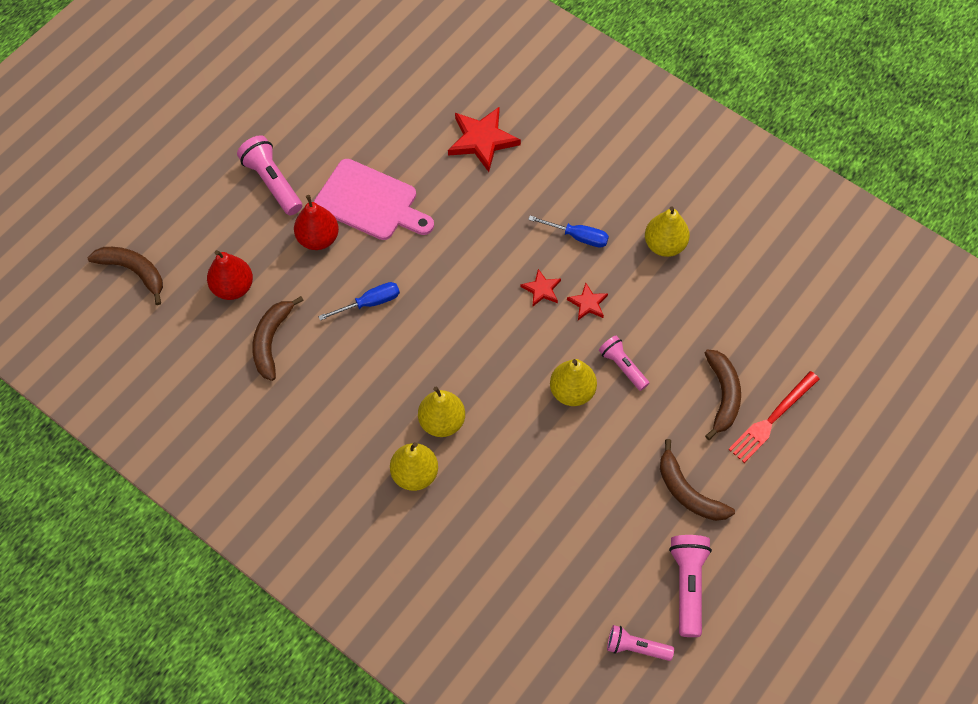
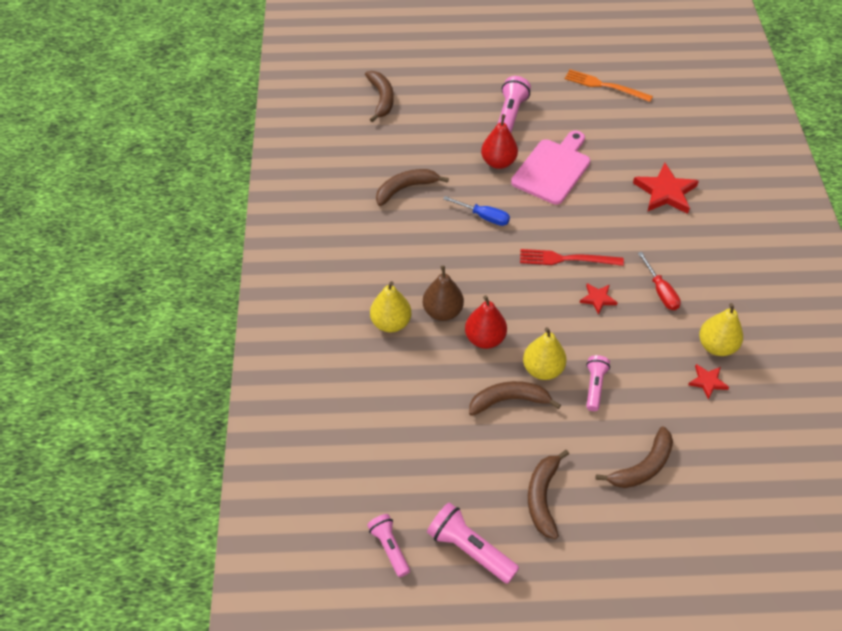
camera: 50 degrees right, 10 degrees down
red pear [207,250,253,300] -> red pear moved to [465,295,507,349]
pink cutting board [314,159,434,240] -> pink cutting board turned 135 degrees counterclockwise [511,131,590,205]
yellow pear [418,386,465,437] -> brown pear [423,266,464,321]
blue screwdriver [528,216,609,248] -> red screwdriver [638,252,681,310]
red star [567,282,608,320] -> red star moved to [688,364,729,400]
pink flashlight [669,535,712,637] -> pink flashlight turned 105 degrees counterclockwise [427,502,519,584]
red fork [728,371,820,463] -> red fork moved to [520,249,624,266]
none -> brown banana [469,381,561,416]
none -> orange fork [565,69,653,102]

